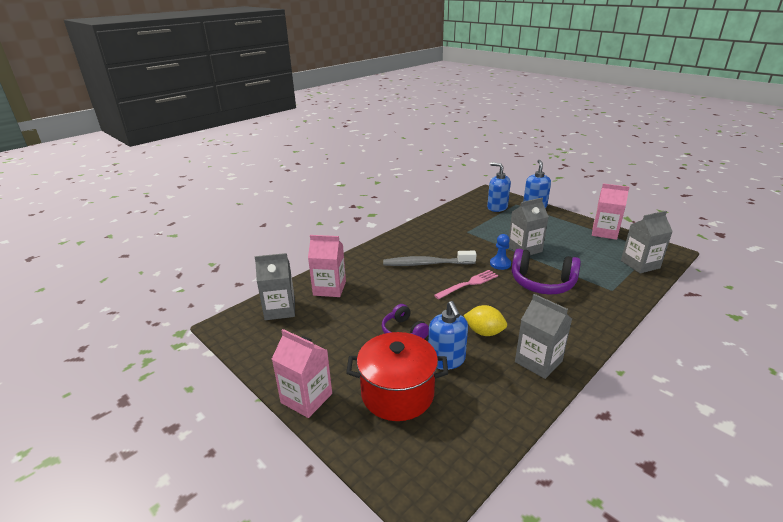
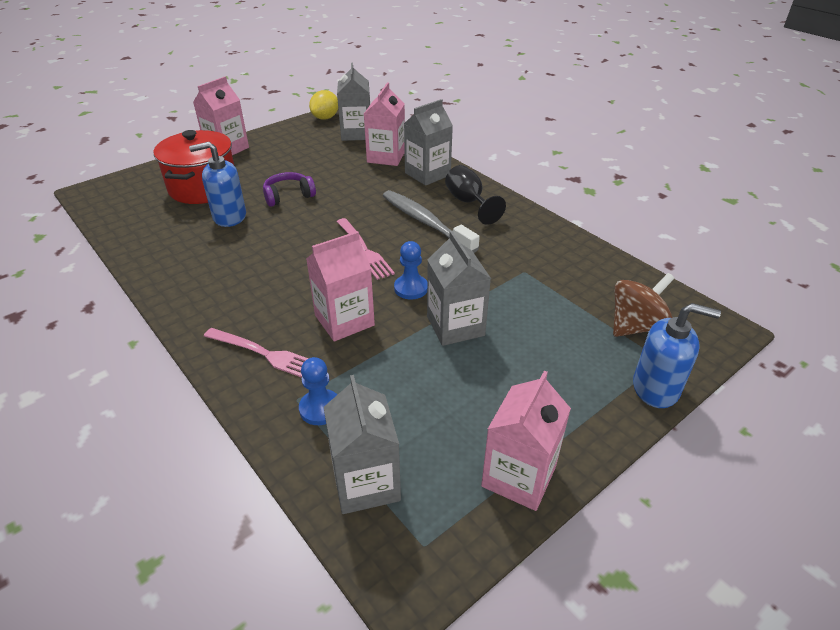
camera: 95 degrees right, 10 degrees up
grey toothbrush [383,251,477,266] -> grey toothbrush turned 45 degrees counterclockwise [383,190,480,253]
yellow lemon [463,305,507,336] -> yellow lemon moved to [309,90,338,120]
blue soap dispenser [487,163,511,212] -> brown spinning top [613,273,675,337]
purple headphones [512,249,581,295] -> pink carton [306,231,375,341]
grey carton [515,294,572,379] -> grey carton moved to [404,99,453,186]
none -> pink fork [204,328,308,378]
none -> blue pawn [299,357,337,425]
none -> black goblet [445,165,506,225]

